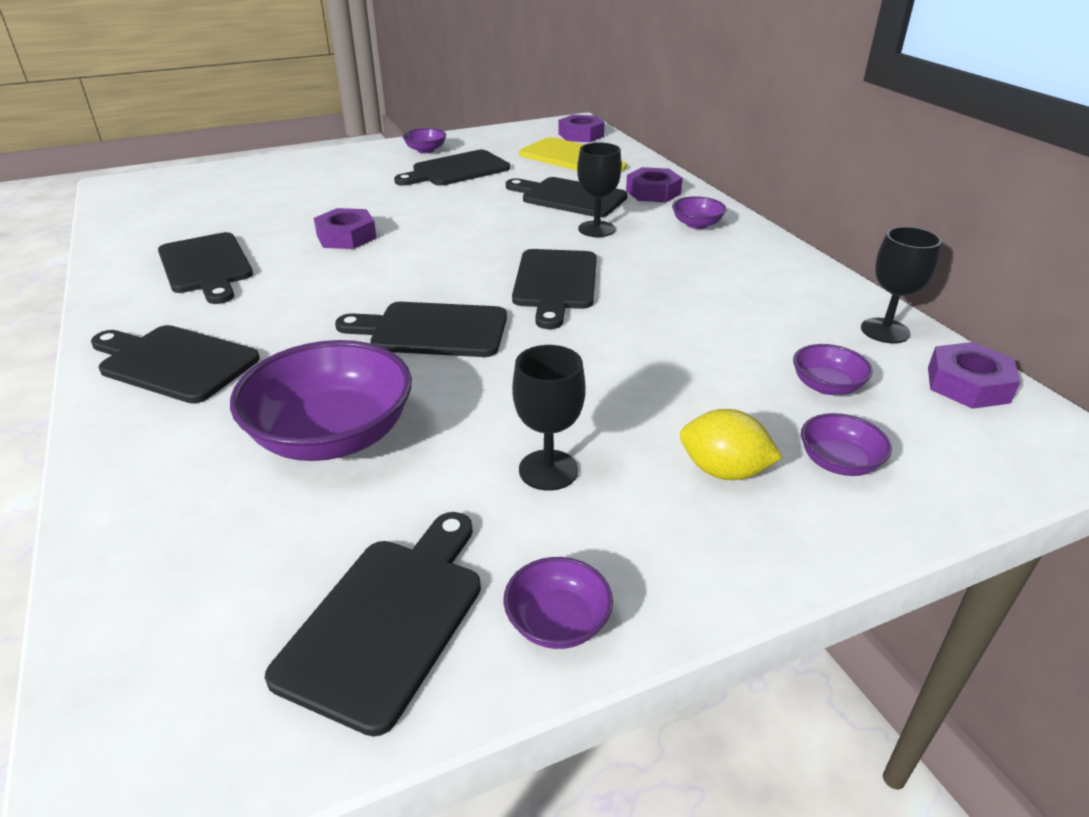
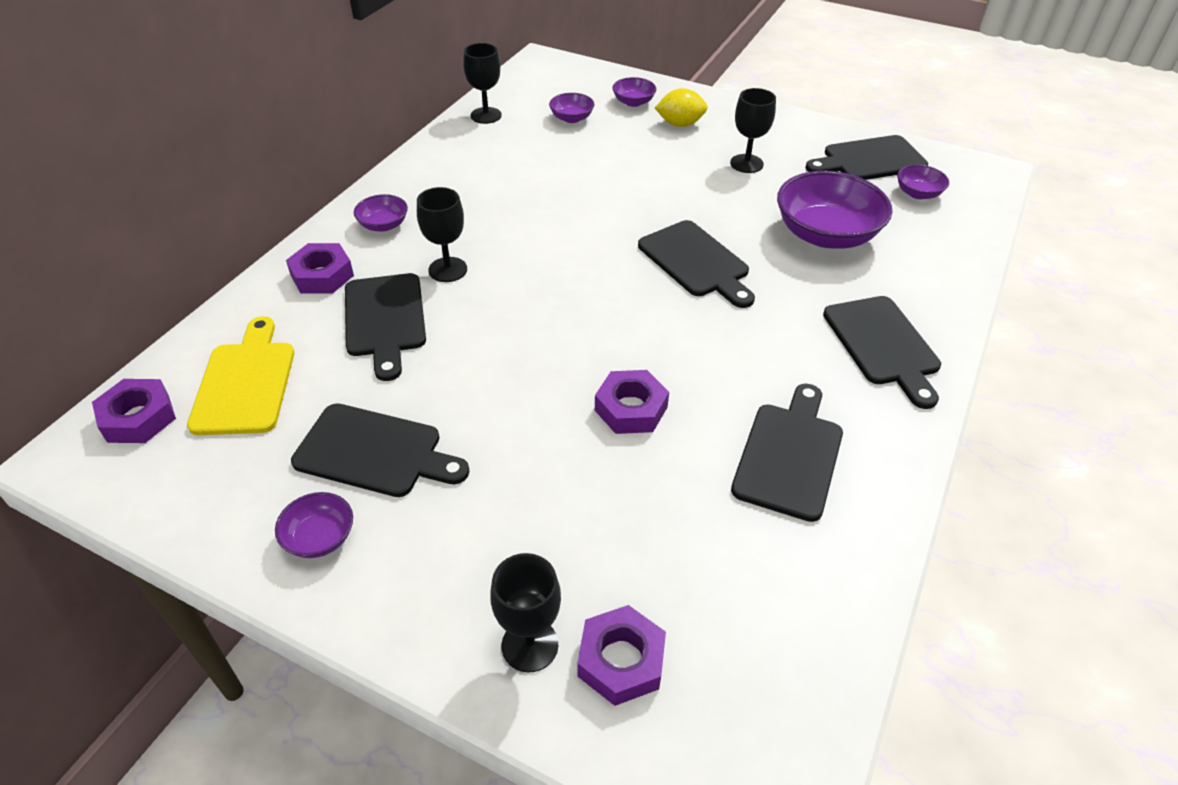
camera: 130 degrees left, 10 degrees up
purple bowl [503,557,613,649] -> purple bowl moved to [897,165,949,199]
black cutting board [512,249,597,329] -> none
yellow lemon [680,409,783,480] -> yellow lemon turned 75 degrees counterclockwise [655,88,708,127]
purple nut [928,342,1021,409] -> purple nut moved to [577,605,666,706]
none -> black goblet [490,553,561,673]

